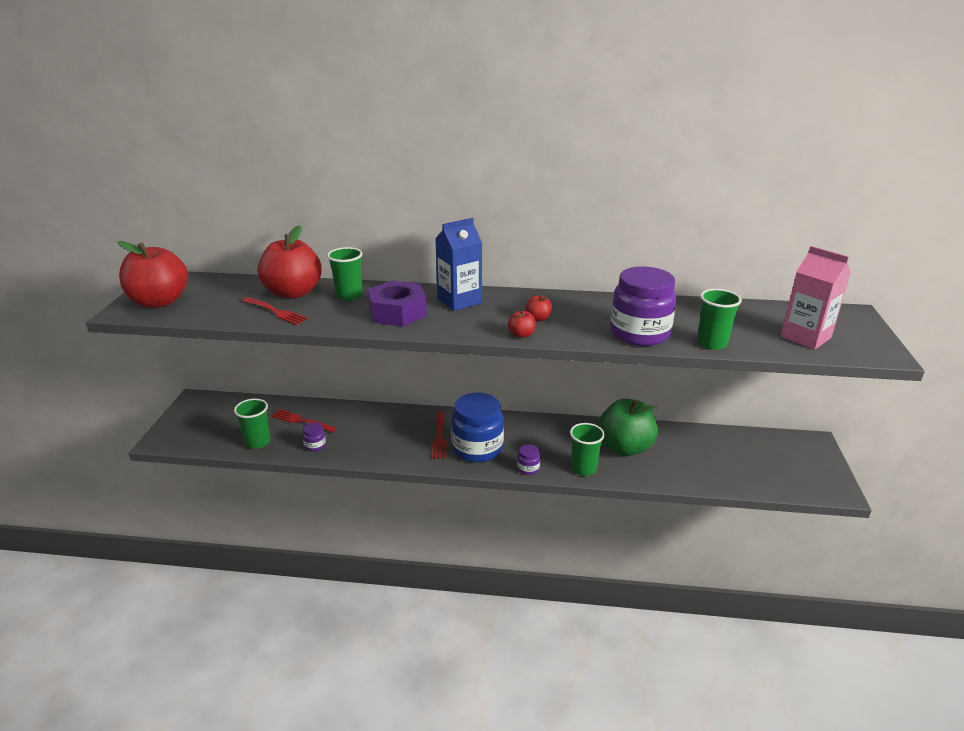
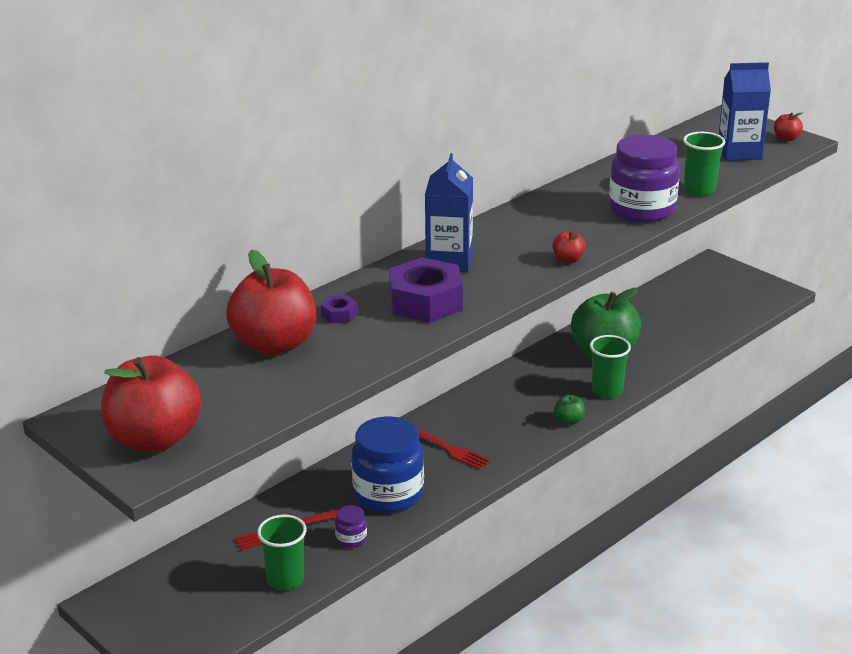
camera: 50 degrees left, 0 degrees up
red fork [242,297,308,325] -> none
green cup [327,247,363,301] -> purple nut [321,295,358,324]
blue jar [451,393,504,463] -> blue jar moved to [351,416,424,513]
purple jar [517,444,540,475] -> green apple [554,395,585,425]
red apple [525,295,552,321] -> red apple moved to [774,112,803,142]
pink carton [781,246,851,350] -> blue carton [719,62,771,161]

